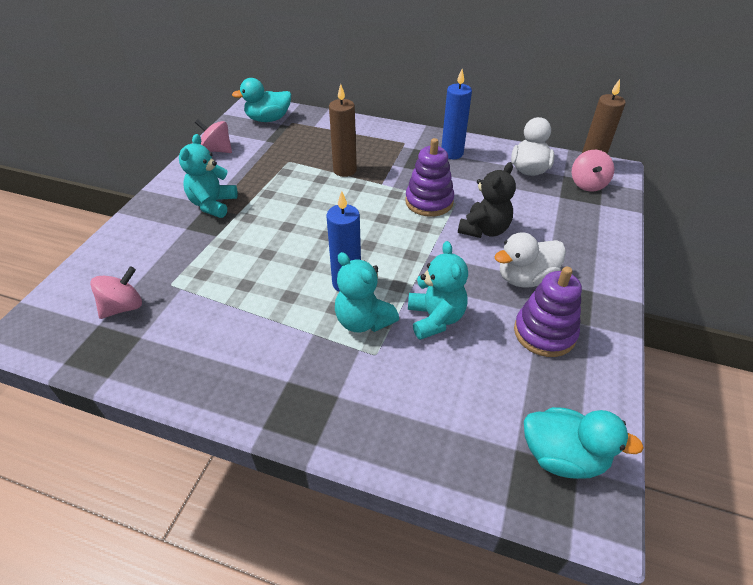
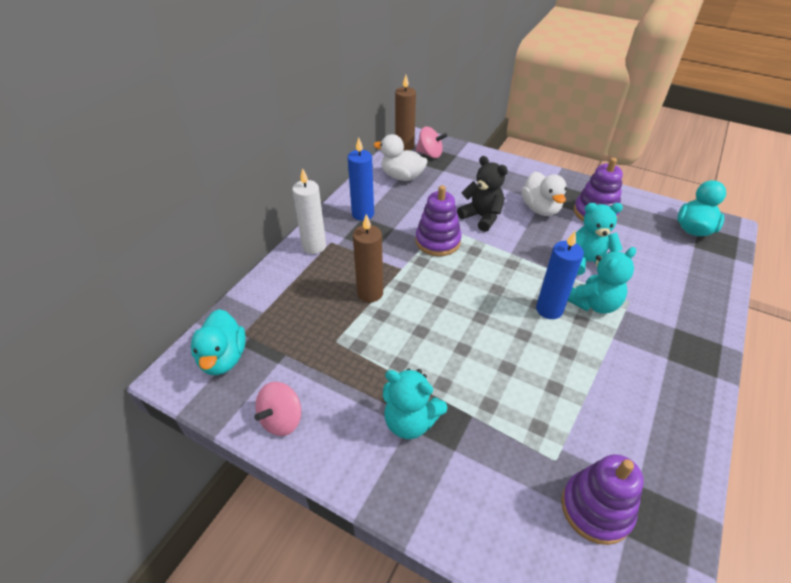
camera: 80 degrees left, 0 degrees up
pink spinning top [90,266,142,319] -> purple stacking toy [561,454,644,545]
none -> white candle [292,168,326,254]

